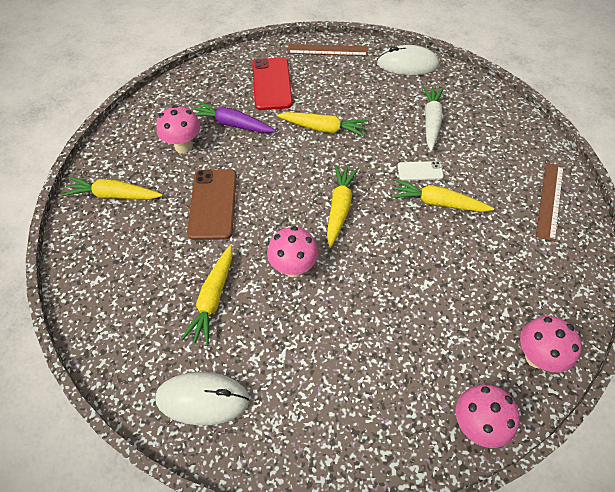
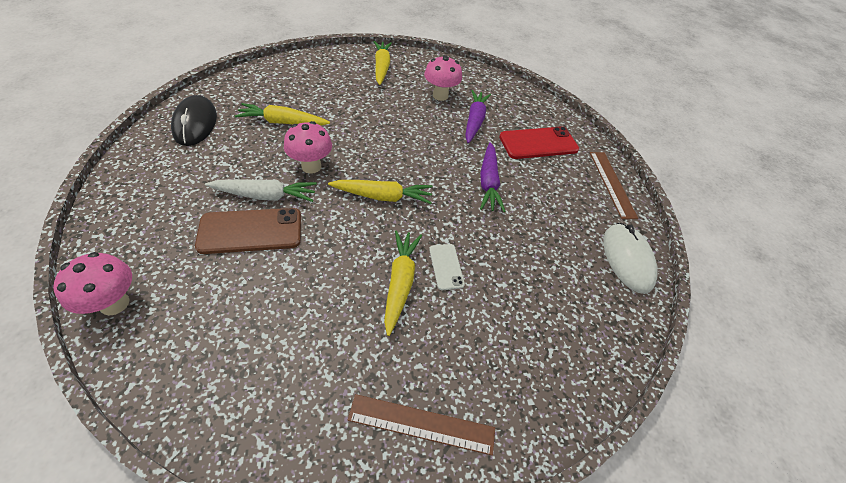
camera: 75 degrees right, 5 degrees down
white mouse [155,372,250,425] -> black mouse [171,95,217,146]
brown phone [187,169,237,240] -> brown phone moved to [195,208,301,254]
yellow carrot [277,112,368,136] -> purple carrot [480,142,506,212]
white carrot [422,86,444,151] -> white carrot moved to [205,179,317,202]
pink mushroom [520,316,581,372] -> none

